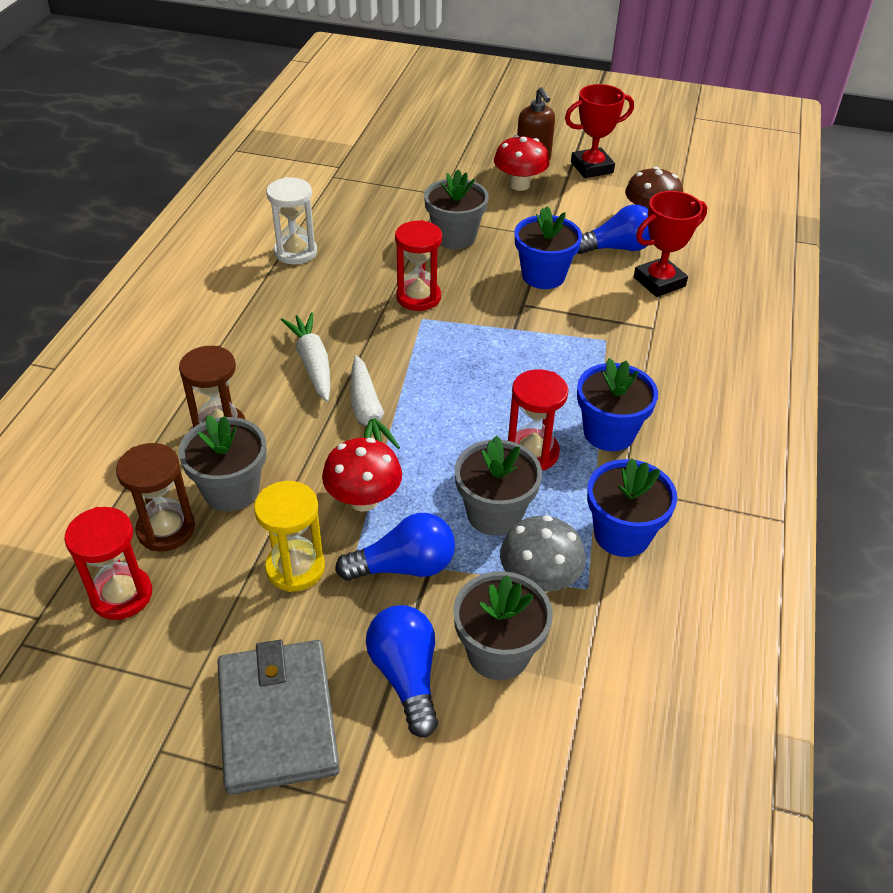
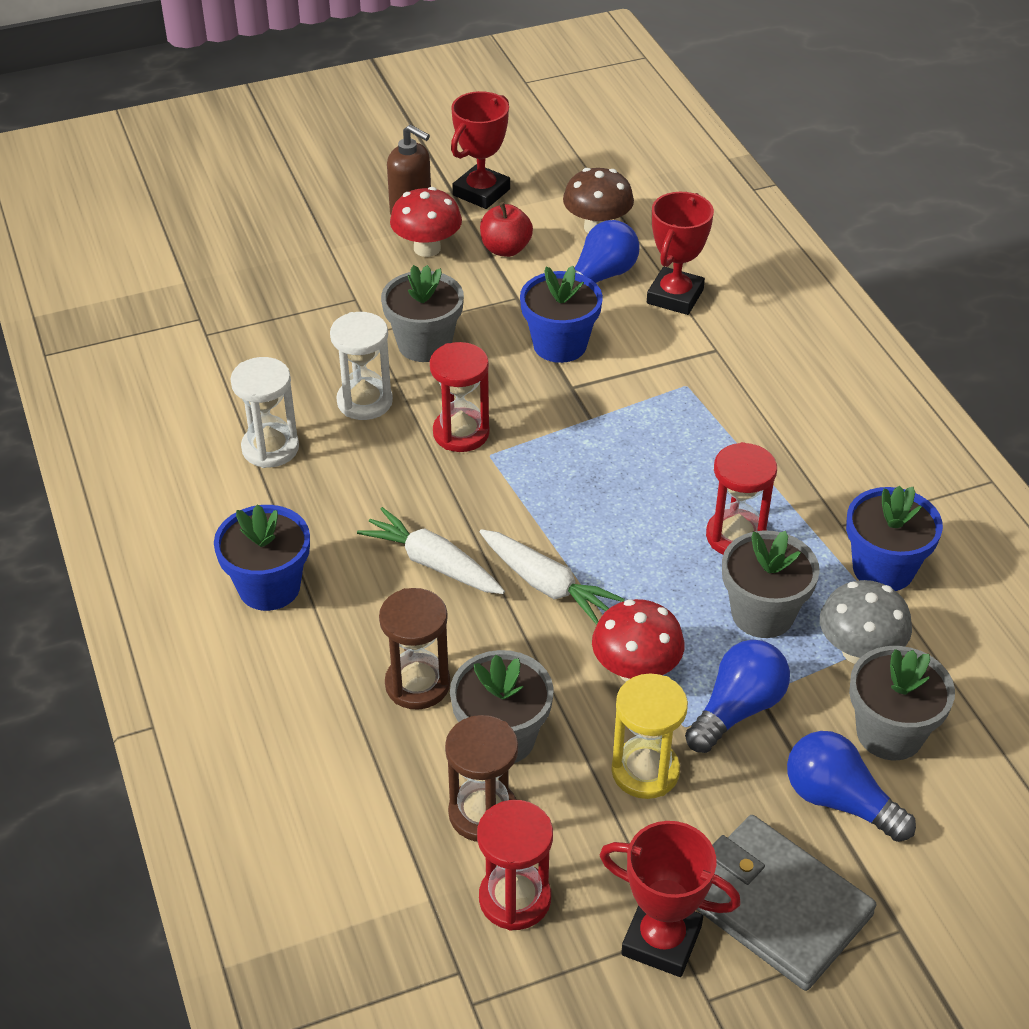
camera: 35 degrees left, 0 degrees up
blue flower pot [577,358,658,451] -> blue flower pot moved to [214,504,310,611]
none -> white hourglass [330,312,393,420]
none -> red apple [480,202,533,257]
none -> red trophy [600,821,741,977]

